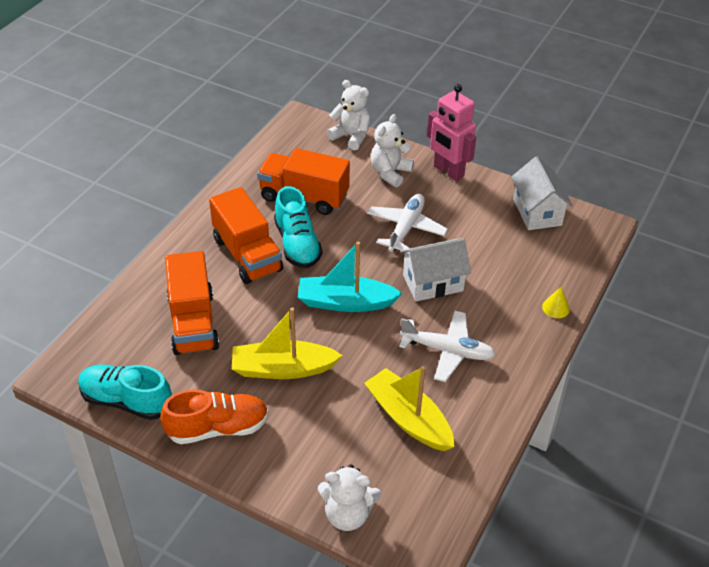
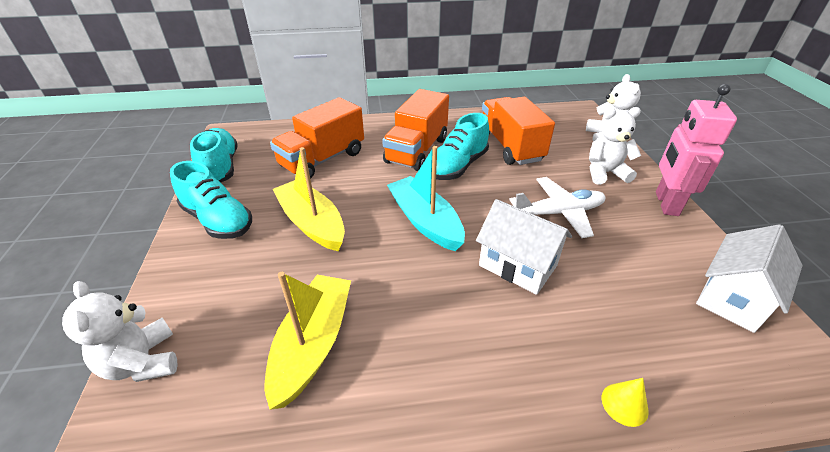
camera: 55 degrees right, 5 degrees down
orange shoe [160,389,269,444] -> turquoise shoe [170,161,252,239]
white plane [399,311,496,382] -> none

